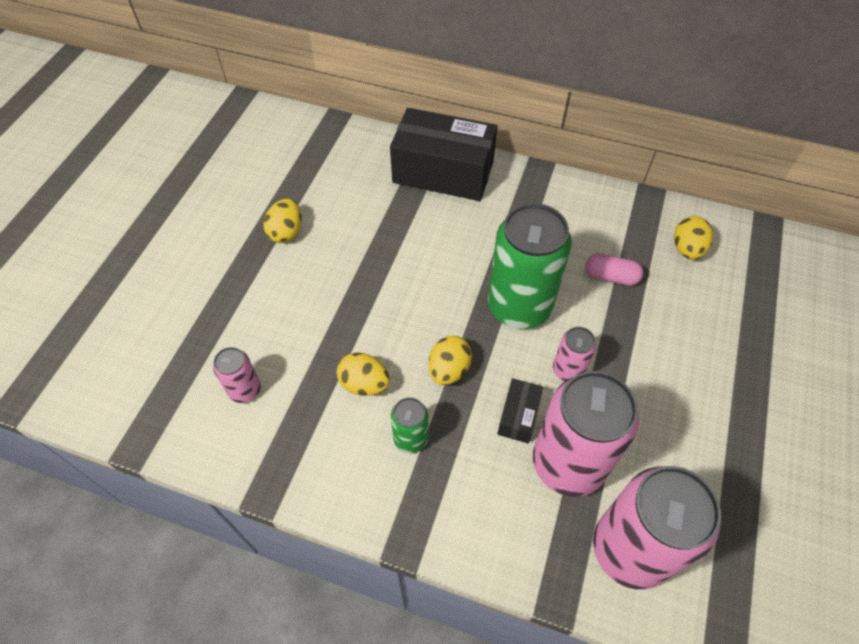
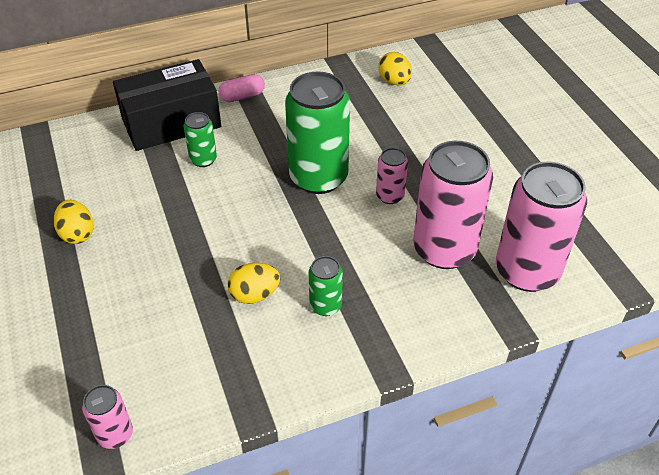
camera: 40 degrees left, 10 degrees down
pink can [213,347,261,403] -> pink can moved to [82,385,133,449]
yellow egg [429,336,472,385] -> none
black box [497,378,543,443] -> none
pink capsule [585,253,643,286] -> pink capsule moved to [218,74,265,102]
none -> green can [184,112,217,167]

